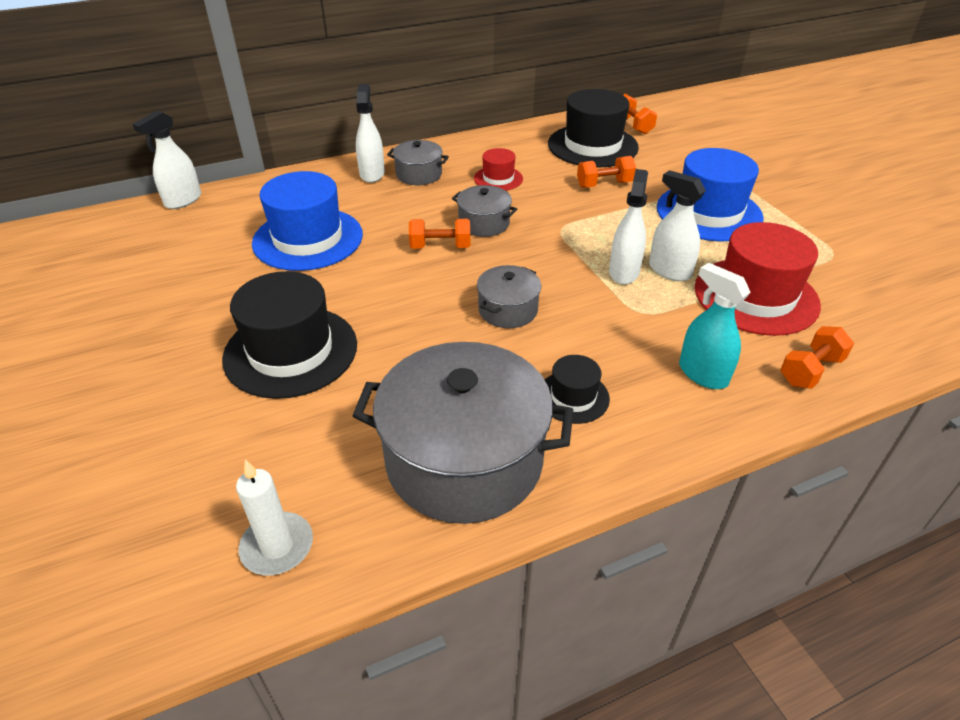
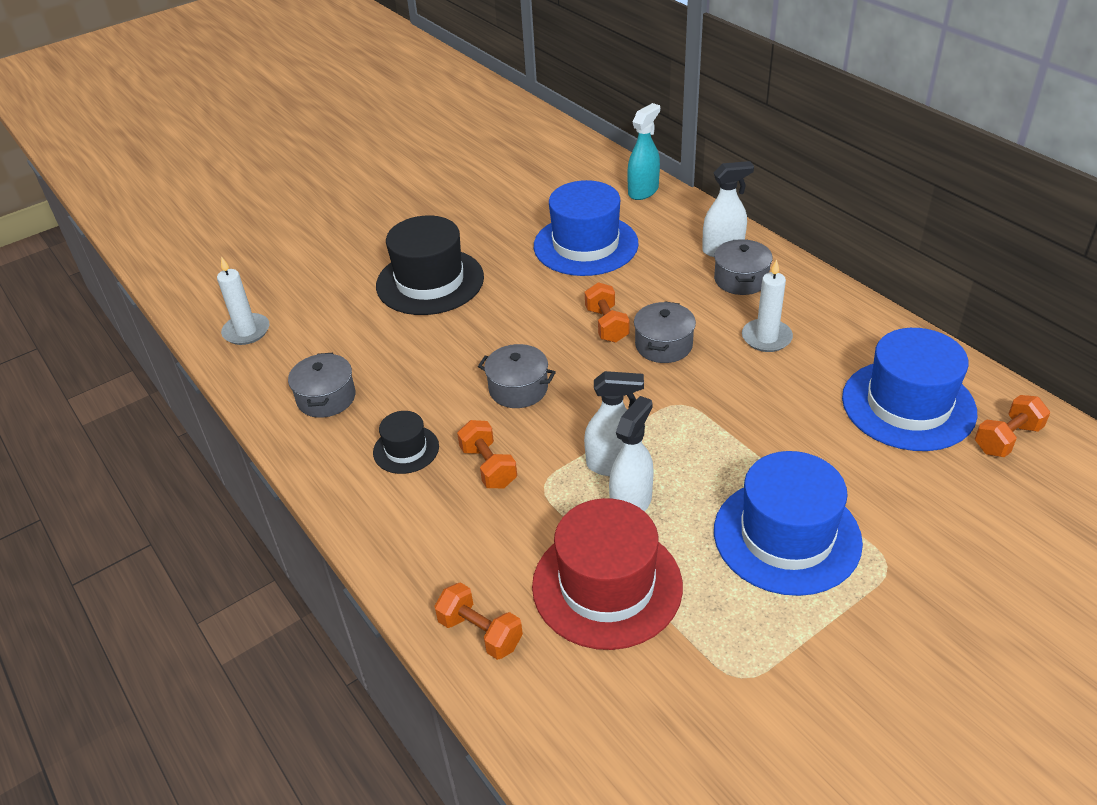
camera: 80 degrees right, 0 degrees up
white spray bottle [133,110,201,209] -> none
grey pot [352,342,573,524] -> grey pot [288,353,355,418], size x0.47
red hat [474,148,523,191] -> white candle [742,259,793,352]
black hat [548,89,639,167] -> blue hat [842,328,977,451]
orange dumbbell [577,156,636,188] -> orange dumbbell moved to [457,420,517,488]
turquoise spray bottle [679,263,751,389] -> turquoise spray bottle moved to [627,103,660,200]

